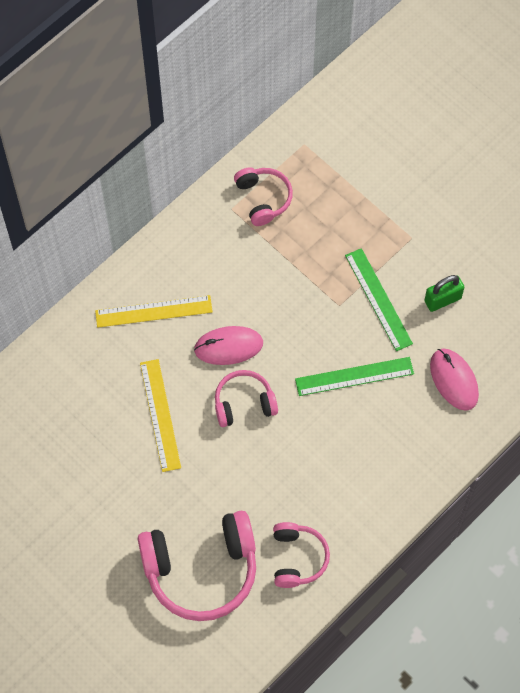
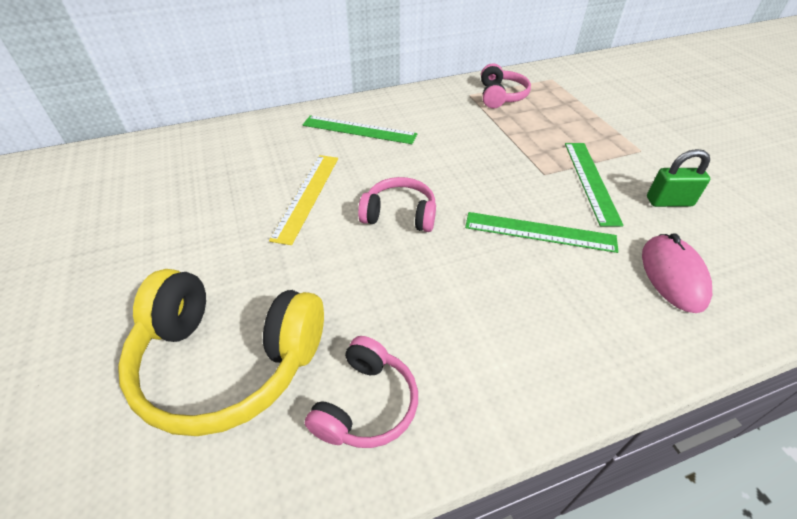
camera: 25 degrees right, 20 degrees down
yellow ruler [95,295,213,328] -> green ruler [302,115,417,144]
pink headphones [138,511,256,621] -> yellow headphones [118,269,324,436]
pink mouse [194,326,263,365] -> none

